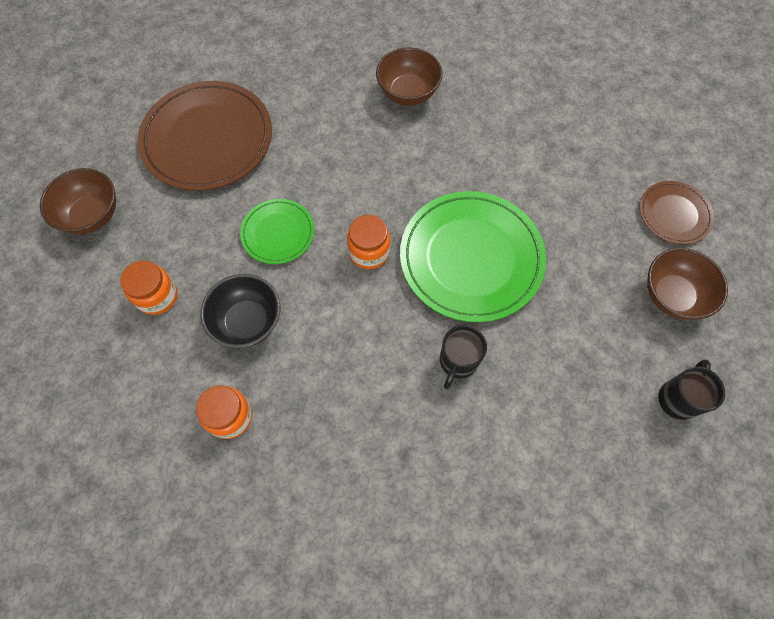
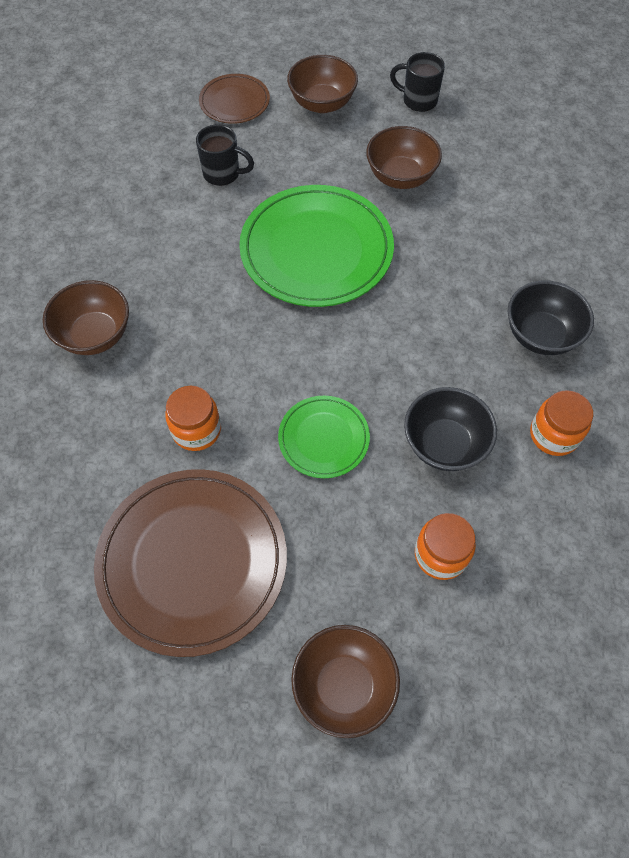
camera: 100 degrees left, 5 degrees down
orange jar [347,215,390,269] -> orange jar moved to [165,386,221,451]
black mug [440,325,487,389] -> black mug moved to [196,124,254,186]
none -> brown bowl [366,126,442,189]
none -> black bowl [508,281,594,355]

